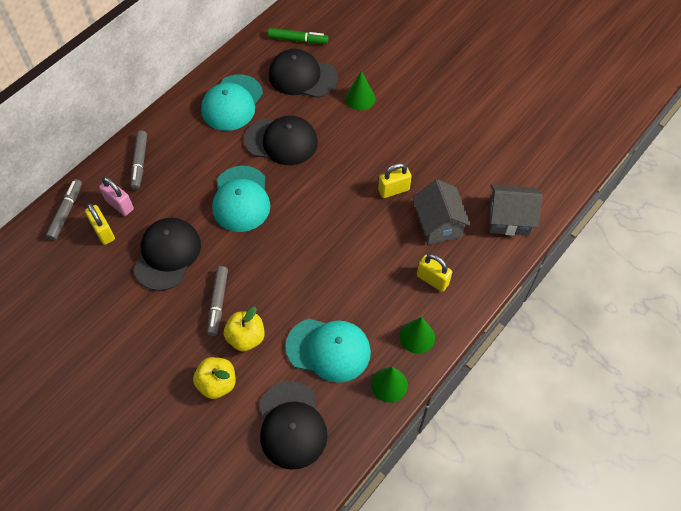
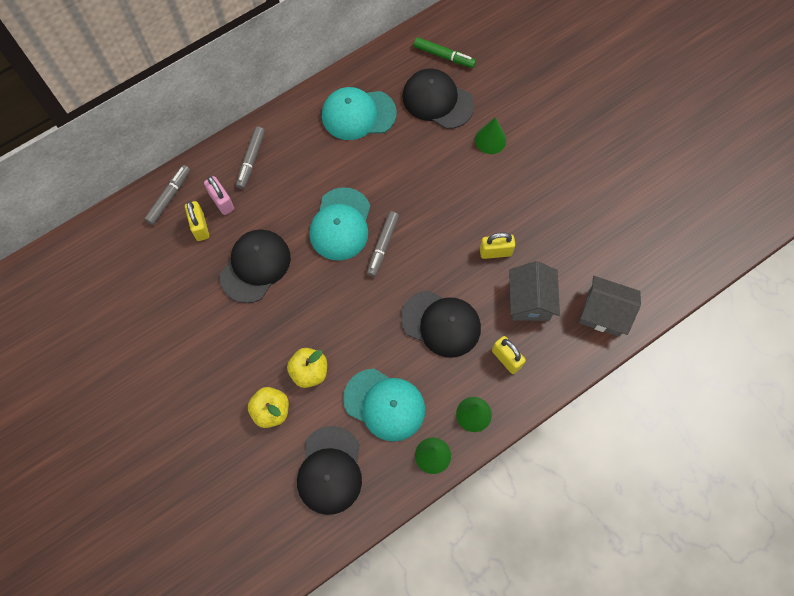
camera: 15 degrees right, 10 degrees up
turquoise cap [201,74,263,131] -> turquoise cap turned 45 degrees clockwise [322,87,397,140]
grey marker [207,266,228,336] -> grey marker moved to [367,211,399,277]
black cap [244,116,318,165] -> black cap moved to [401,290,481,358]

